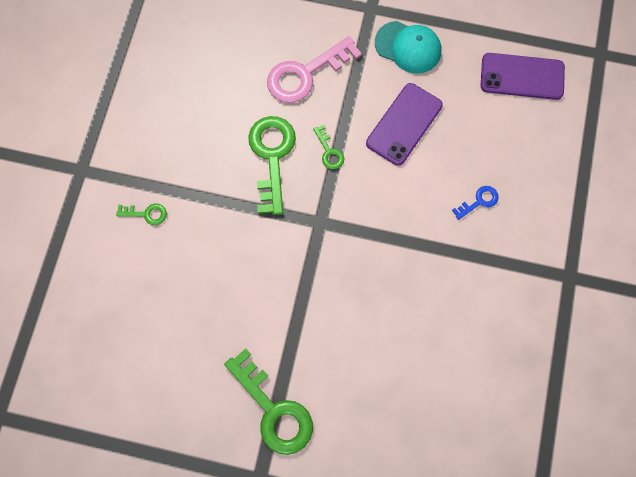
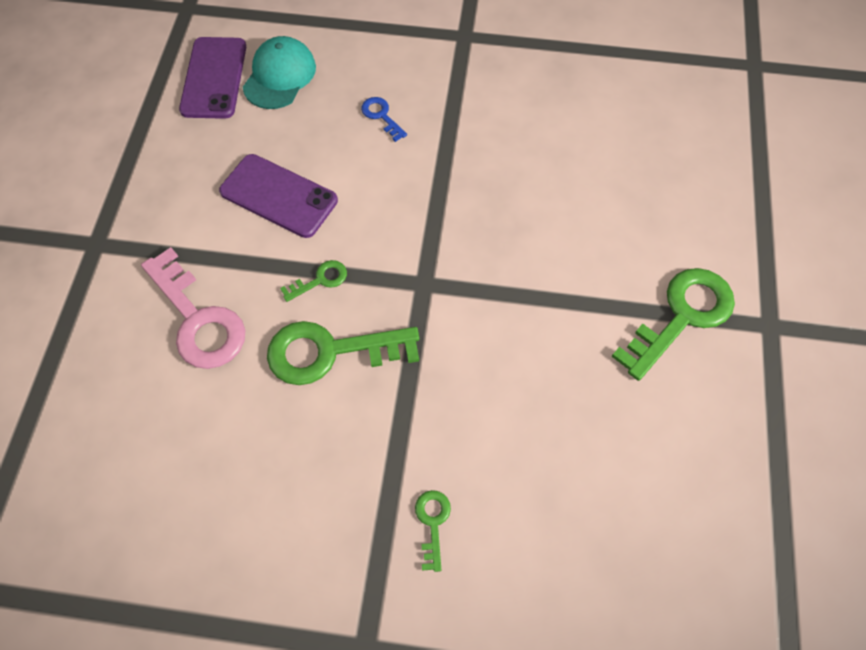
camera: 95 degrees left, 10 degrees down
turquoise cap [375,21,441,73] -> turquoise cap moved to [243,36,316,109]

